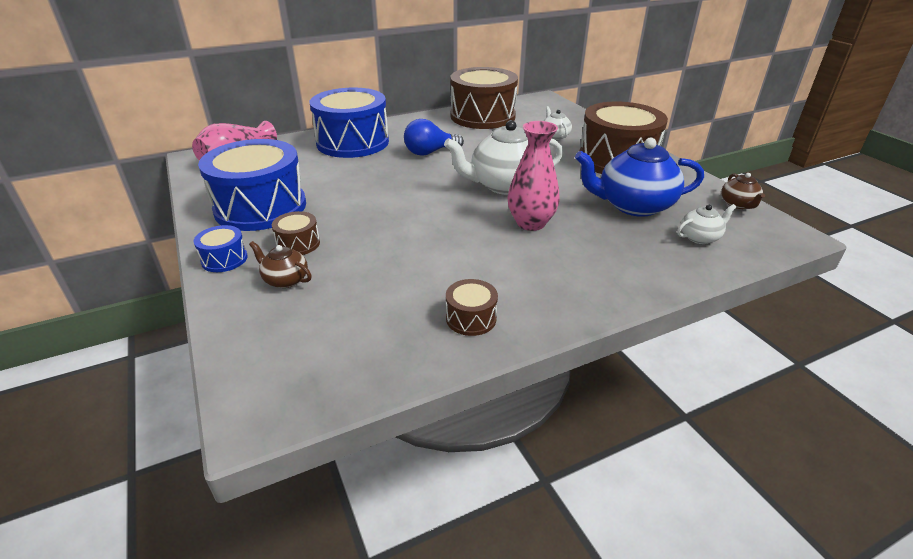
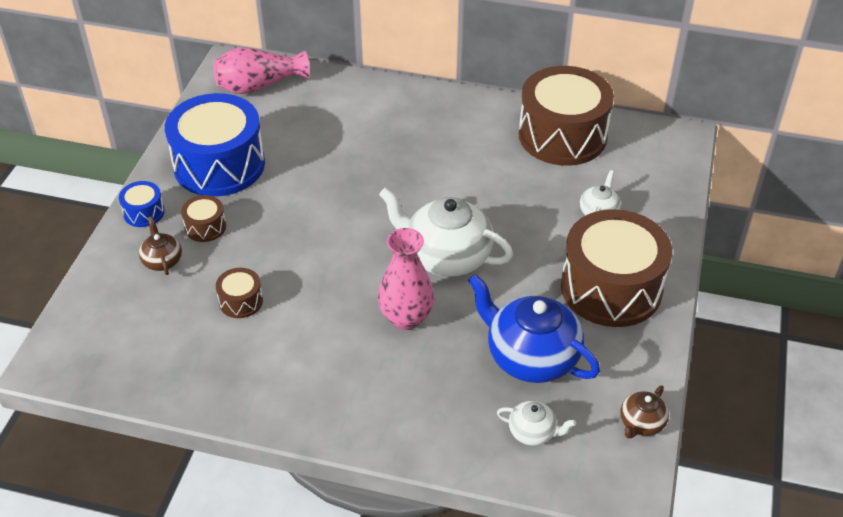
camera: 40 degrees right, 10 degrees up
blue drum [310,88,389,158] -> none
blue light bulb [404,119,464,156] -> none
brown drum [446,279,498,336] -> brown drum moved to [216,268,263,318]

